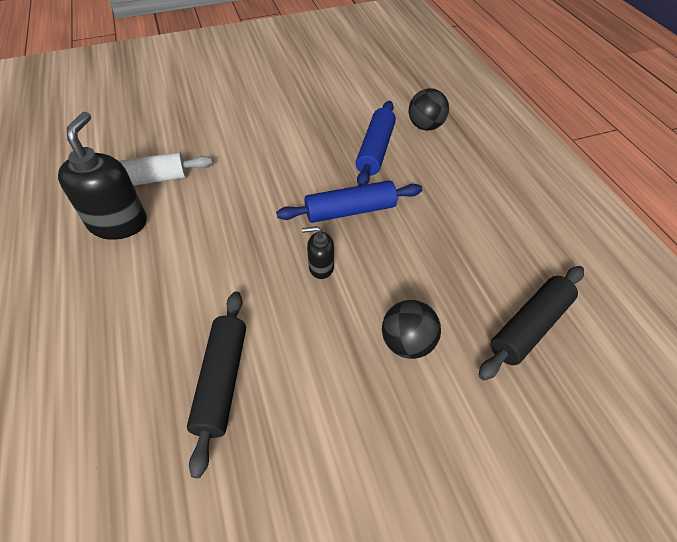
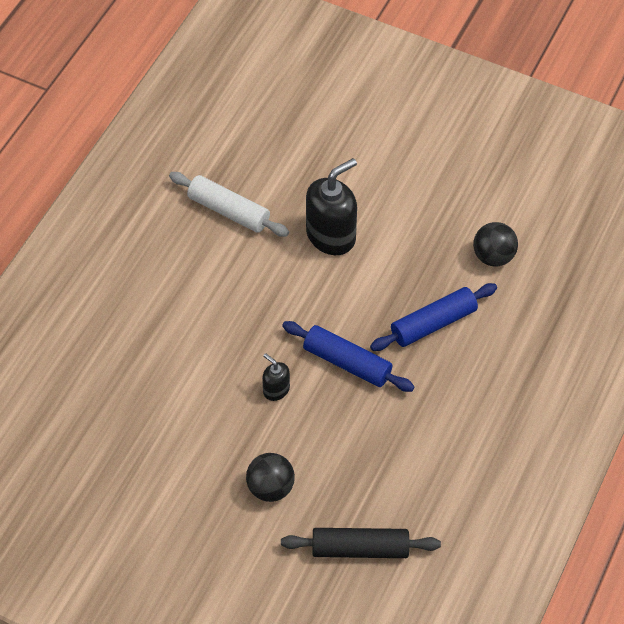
camera: 45 degrees right, 5 degrees up
black soap dispenser [58,112,147,240] -> black soap dispenser moved to [306,158,357,255]
black rolling pin [187,291,246,478] -> none
black ball [409,88,449,131] -> black ball moved to [473,222,518,267]

